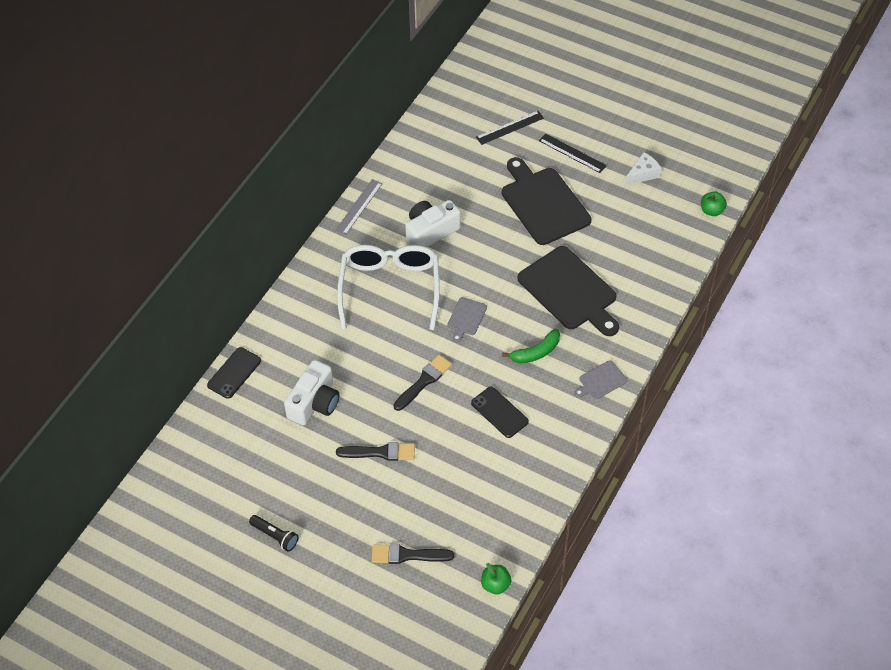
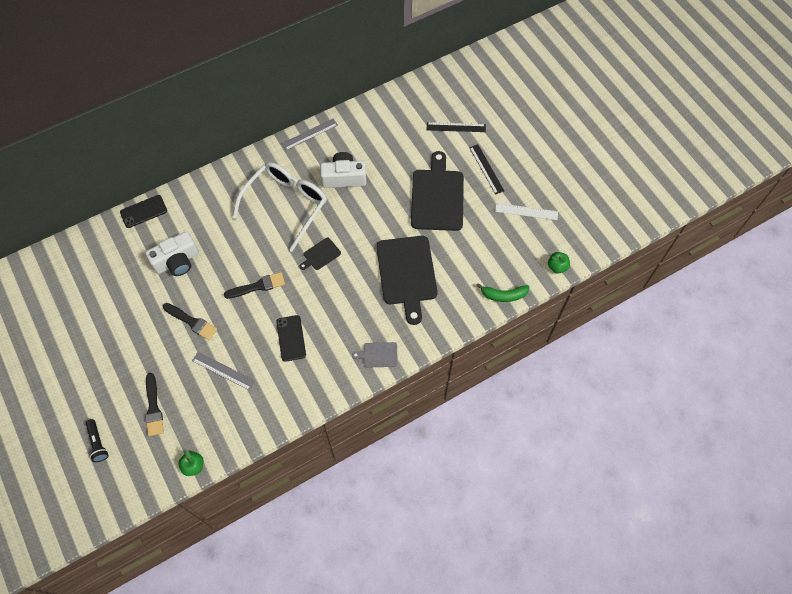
camera: 30 degrees right, 10 degrees up
black flashlight [249,515,298,552] -> black flashlight moved to [86,419,109,462]
black brush [372,544,454,564] -> black brush turned 135 degrees counterclockwise [145,373,164,436]
grey cutting board [447,297,487,342] -> black cutting board [299,238,341,270]
green banana [502,328,560,363] -> green banana moved to [476,283,529,302]
white cheese [625,152,661,185] -> white ruler [495,203,558,220]
none -> grey ruler [192,352,256,391]

